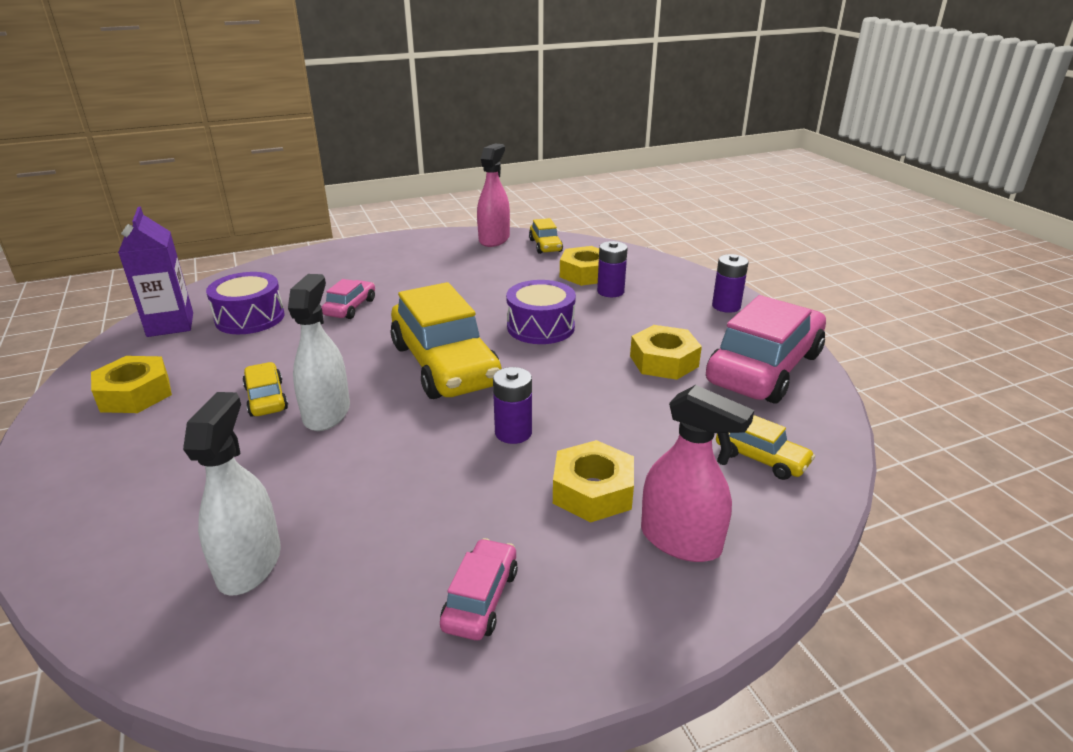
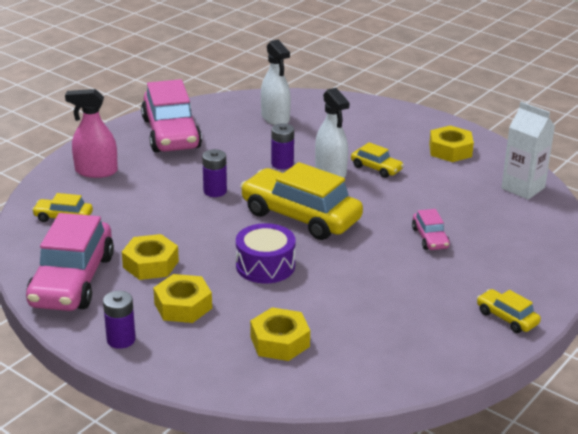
camera: 150 degrees right, 0 degrees up
purple carton [118,207,193,337] -> white carton [501,102,555,200]
purple drum [206,272,284,334] -> none
pink car [440,538,518,640] -> pink car [141,79,202,152], size x2.15
pink spray bottle [477,143,510,247] -> none
yellow car [529,218,563,254] -> yellow car moved to [477,289,541,333]
yellow nut [553,440,634,522] -> yellow nut moved to [153,274,212,323]
purple battery [597,241,628,297] -> purple battery moved to [271,123,294,169]

